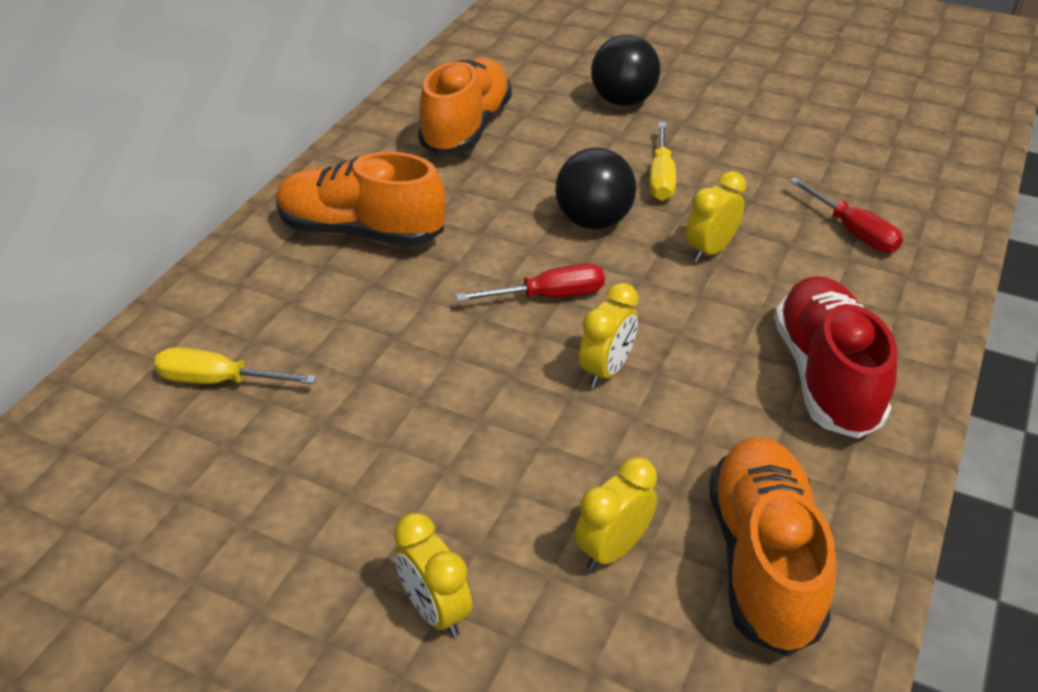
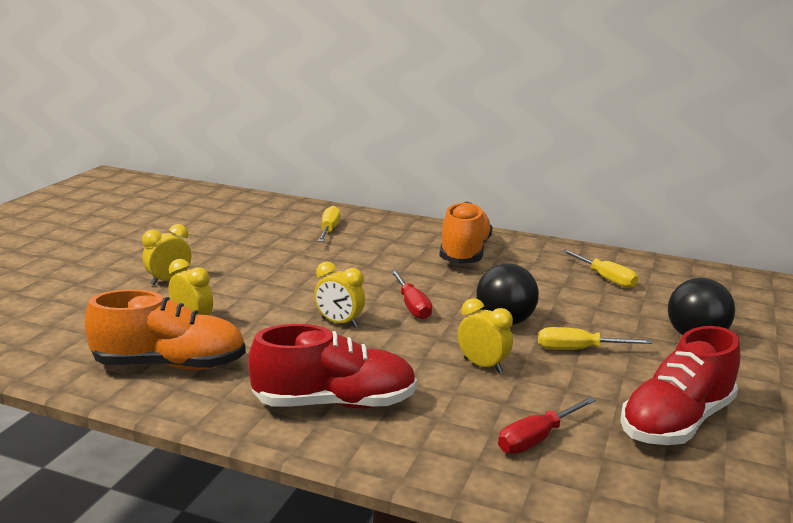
camera: 85 degrees right, 20 degrees down
orange shoe [418,58,512,155] -> yellow screwdriver [561,249,638,288]
none -> red shoe [620,326,741,445]

